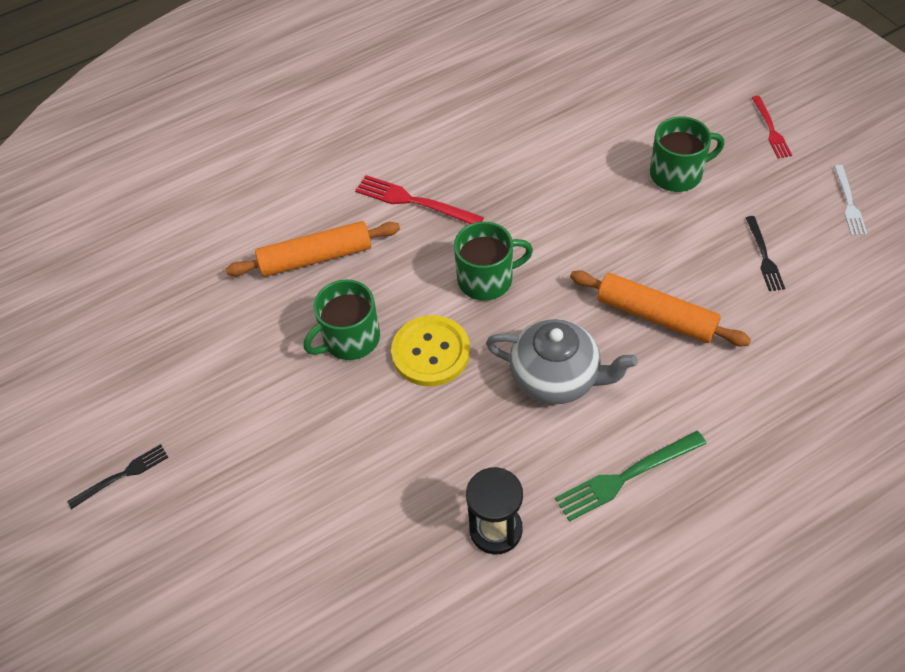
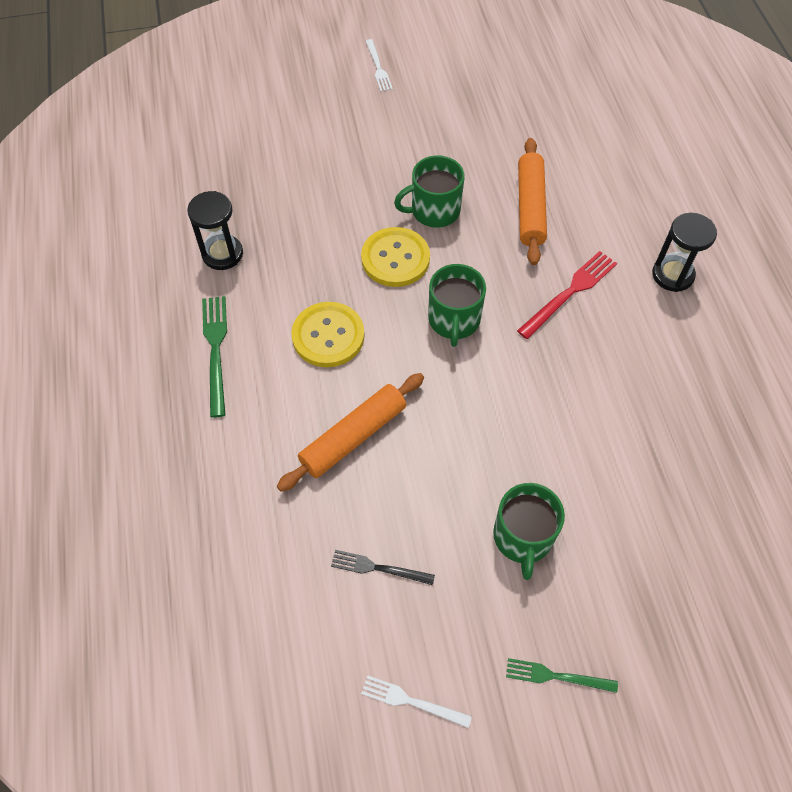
camera: 105 degrees right, 5 degrees up
black fork [67,444,168,509] -> white fork [366,39,393,92]
green mug [304,280,380,360] -> green mug turned 90 degrees counterclockwise [394,155,465,228]
grey teapot [486,319,638,404] -> yellow button [291,302,365,367]
red fork [752,96,792,159] -> green fork [506,658,618,693]
none -> black hourglass [652,213,717,292]

